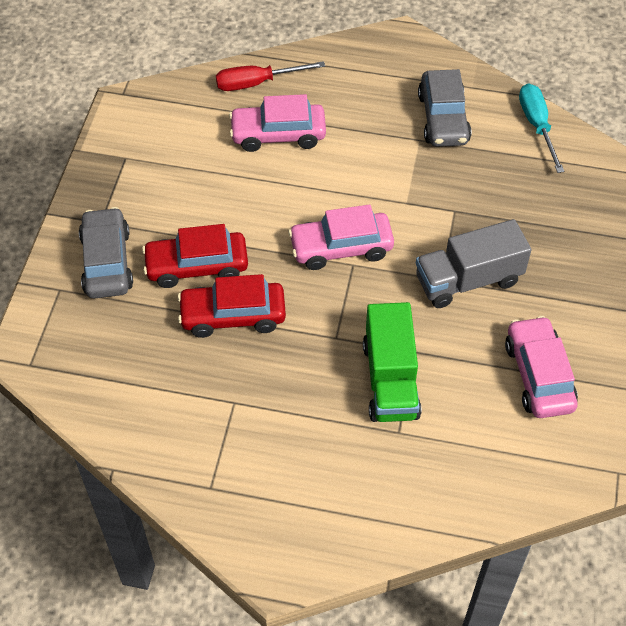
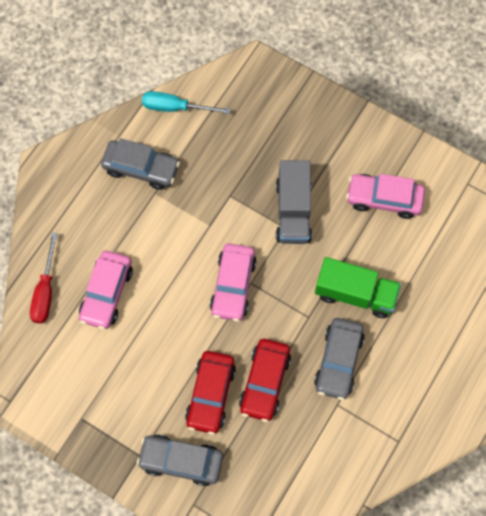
camera: 70 degrees left, 15 degrees up
none -> grey car [314,318,365,400]

